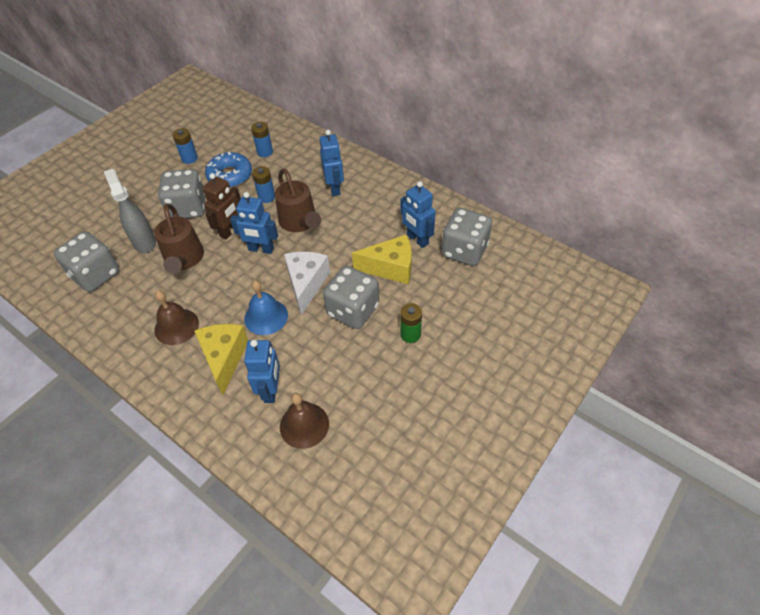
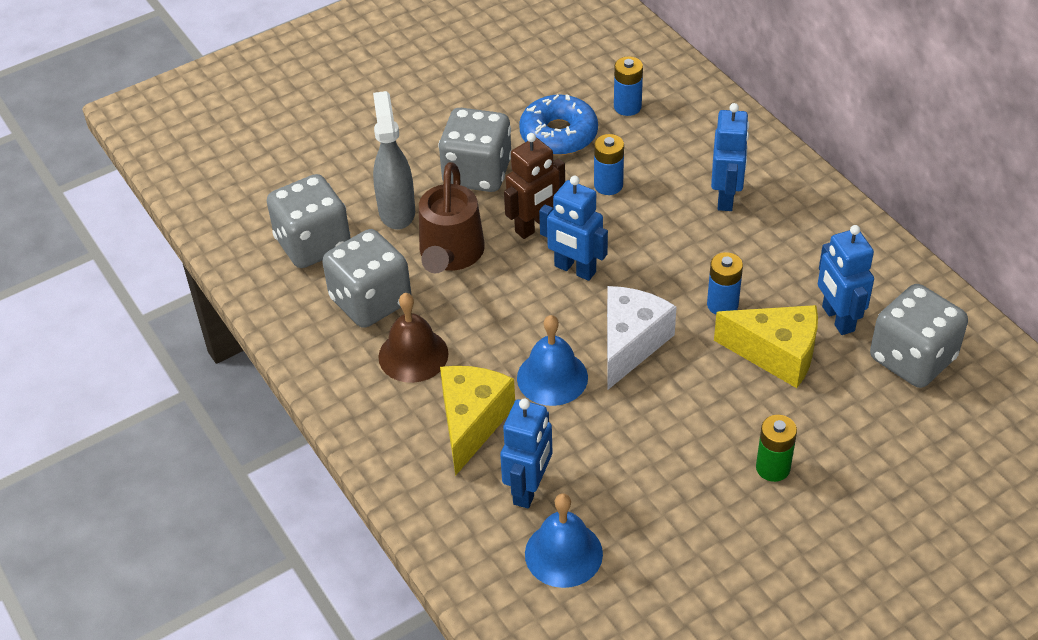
camera: 20 degrees right, 5 degrees down
blue battery [172,128,198,164] -> blue battery moved to [707,252,743,315]
brown watering can [275,168,321,232] -> none
brown bell [280,393,329,449] -> blue bell [525,493,603,588]
grey dice [323,266,379,329] -> grey dice moved to [323,229,411,328]

